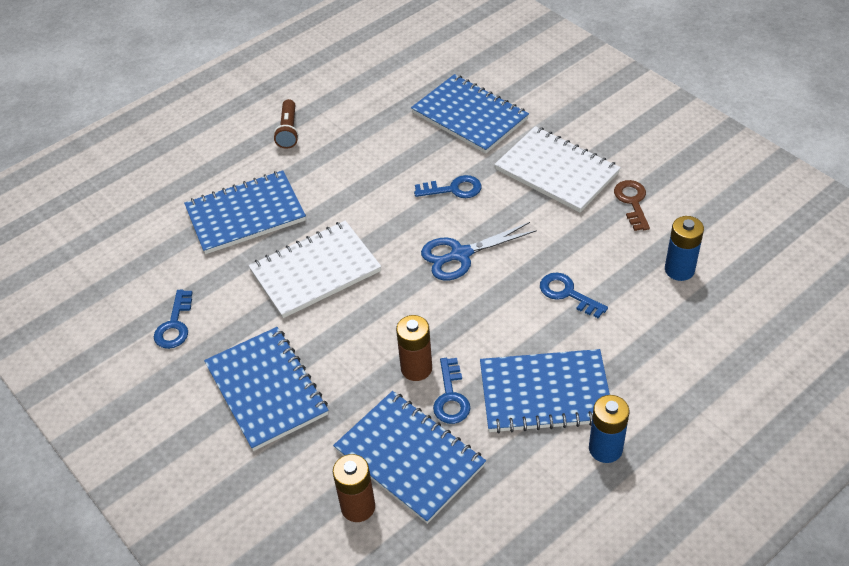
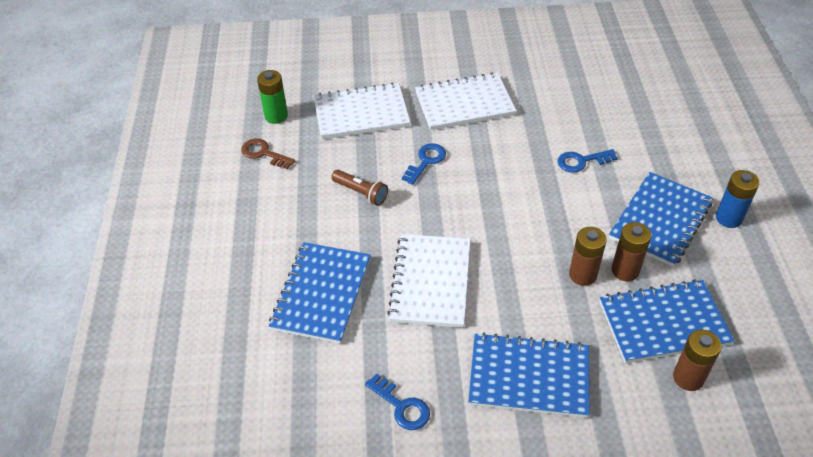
camera: 55 degrees left, 0 degrees up
brown flashlight [273,99,299,149] -> brown flashlight moved to [331,170,388,206]
blue notebook [411,74,529,154] -> white notebook [313,83,410,139]
blue scissors [421,222,537,281] -> none
blue key [433,358,470,424] -> brown battery [612,222,651,281]
brown key [614,180,650,231] -> brown key moved to [241,138,295,169]
blue battery [665,216,704,281] -> none
none -> green battery [257,70,288,124]

